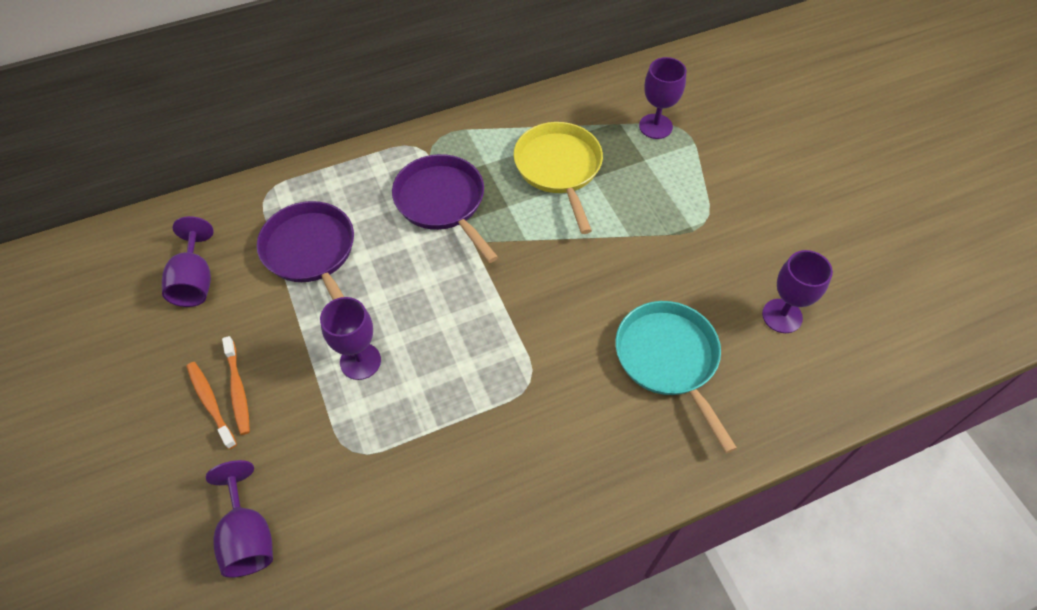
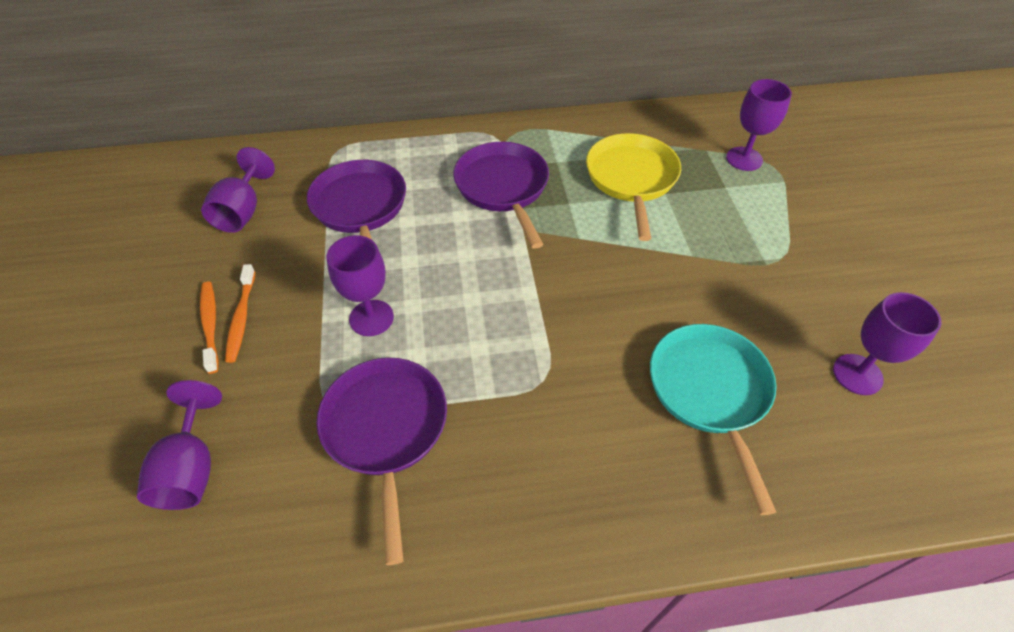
camera: 15 degrees right, 5 degrees down
none -> purple pan [317,357,447,565]

